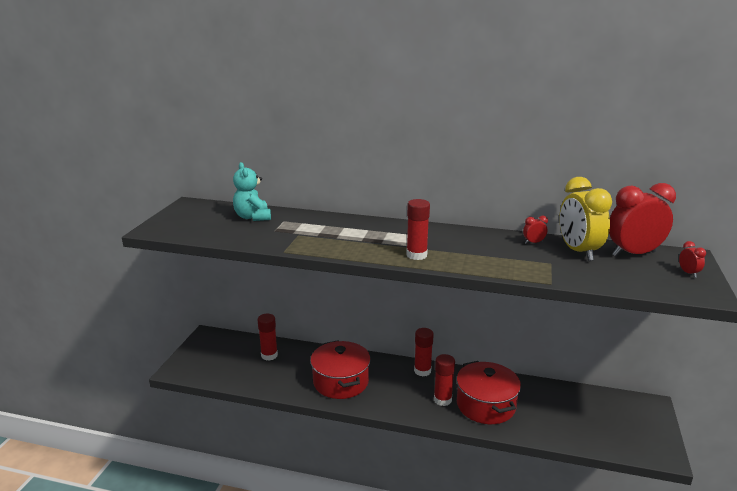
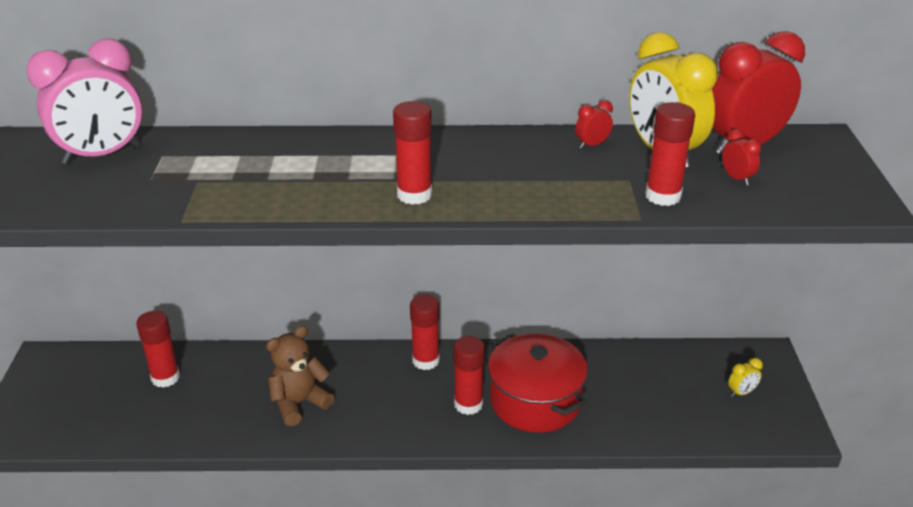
camera: 15 degrees left, 10 degrees up
turquoise teddy bear [233,162,271,221] -> pink clock [27,39,143,164]
red pot [310,340,371,399] -> brown teddy bear [266,326,335,426]
red clock [679,241,706,278] -> red clock moved to [722,129,761,185]
none -> red glue stick [645,102,695,206]
none -> yellow clock [728,358,763,397]

